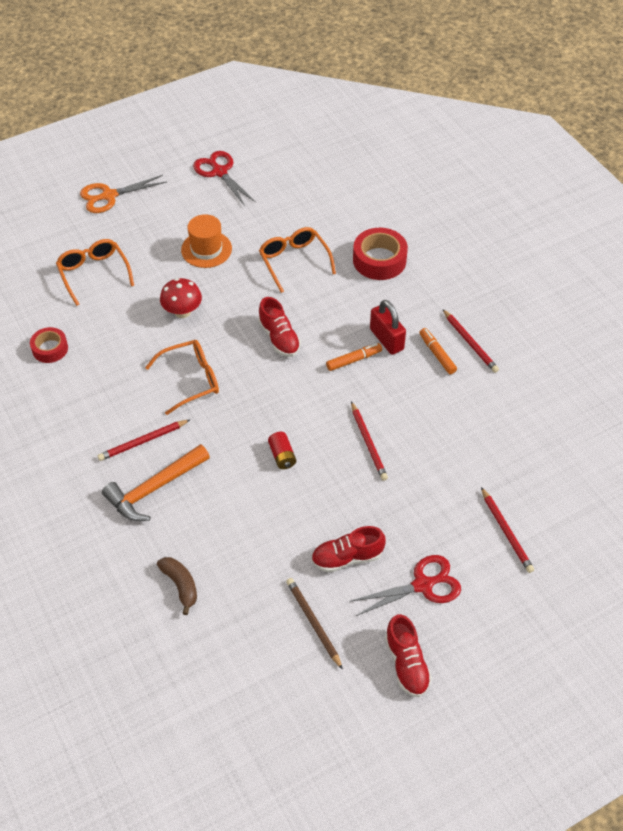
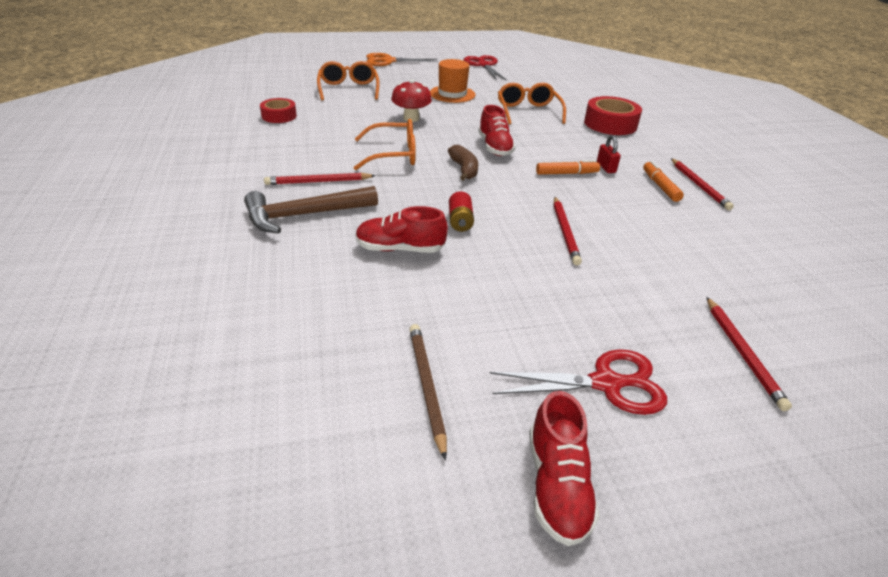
camera: 15 degrees right, 15 degrees down
orange hammer [102,444,210,521] -> brown hammer [244,186,378,233]
brown banana [157,557,197,615] -> brown banana moved to [448,145,478,181]
red shoe [311,526,386,573] -> red shoe moved to [356,206,448,253]
red padlock [370,300,406,355] -> red padlock [597,135,621,173], size x0.59

